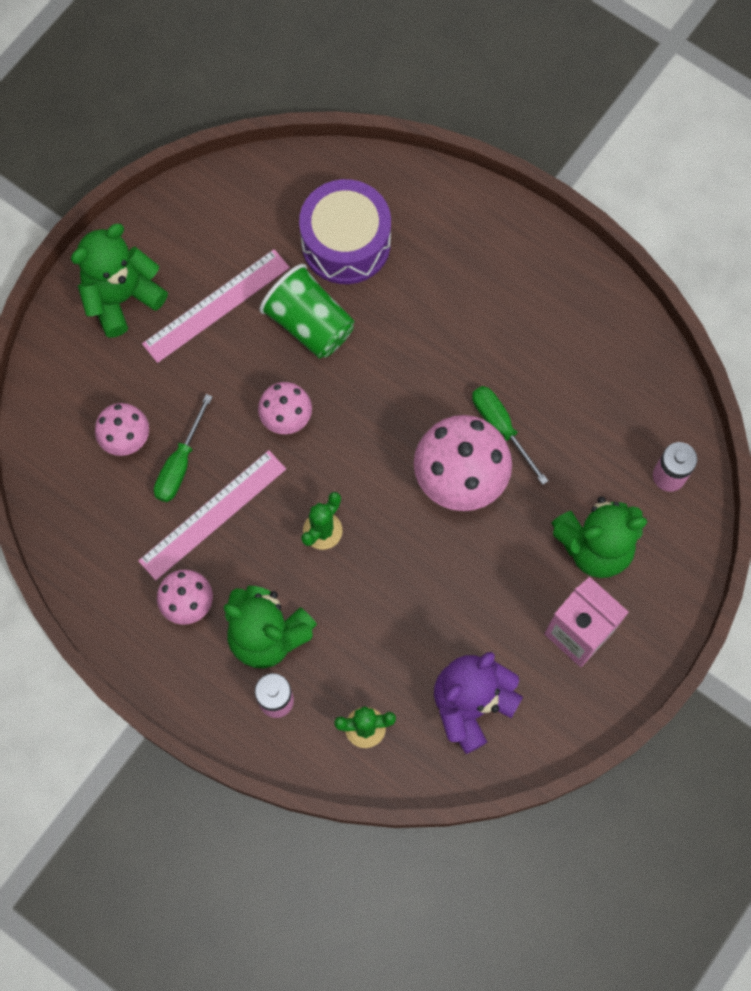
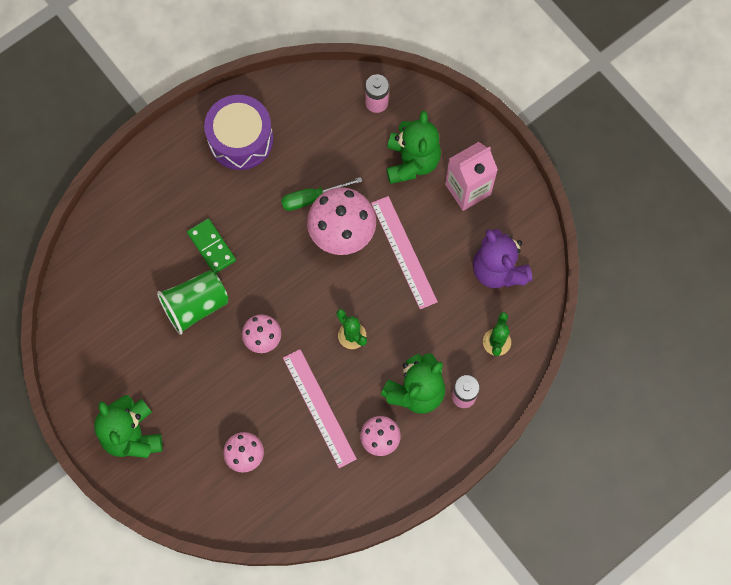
camera: 75 degrees left, 0 degrees up
pink ruler [142,249,290,363] -> pink ruler moved to [371,196,438,309]
green screwdriver [154,394,213,502] -> none
purple drum [299,179,391,284] -> purple drum moved to [204,95,273,170]
none -> green domino [187,218,236,273]

